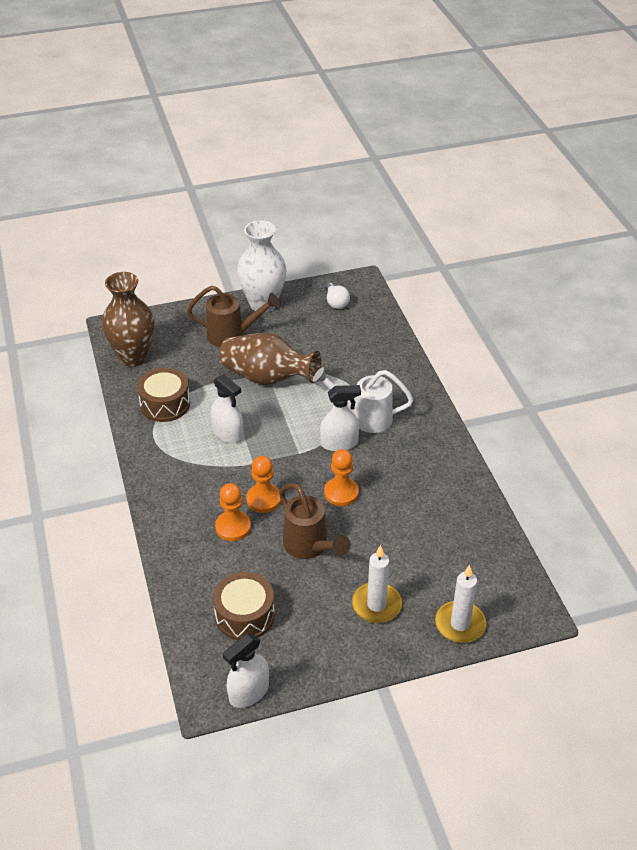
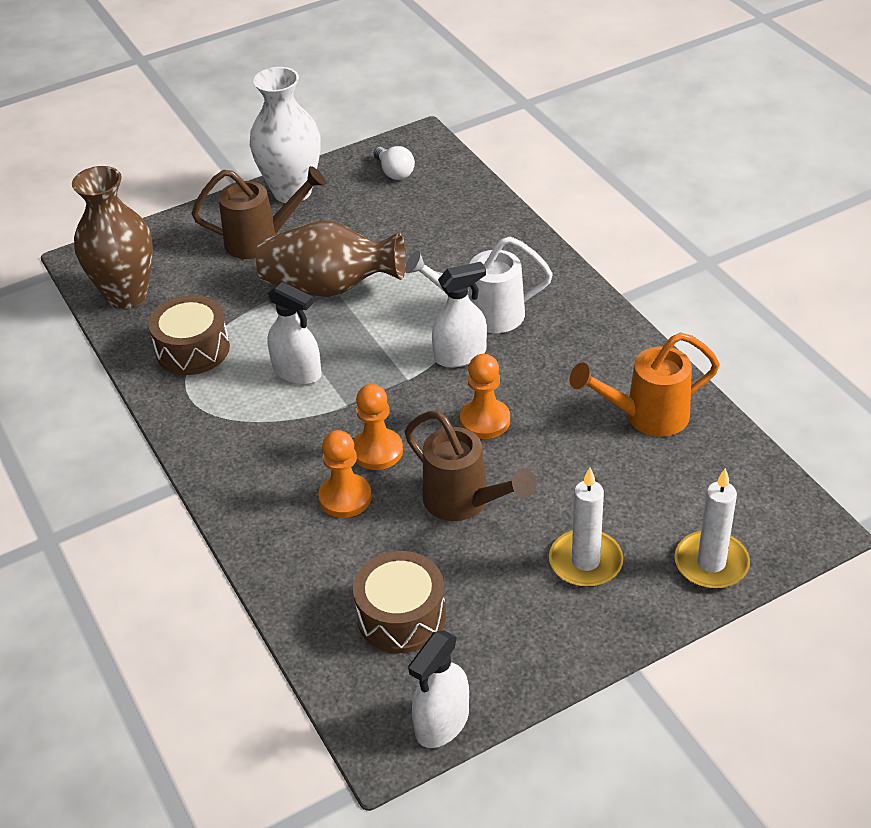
camera: 10 degrees left, 0 degrees up
none -> orange watering can [569,332,720,437]

